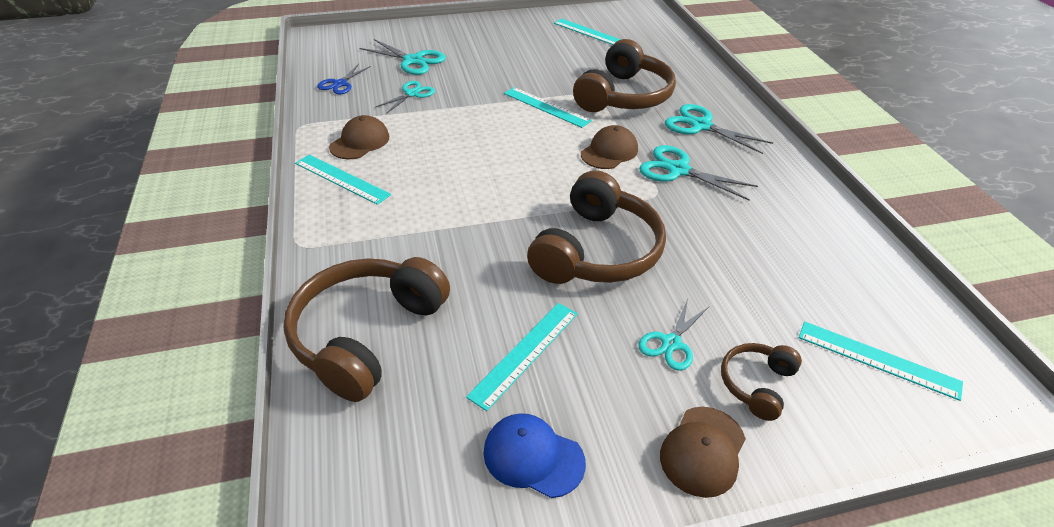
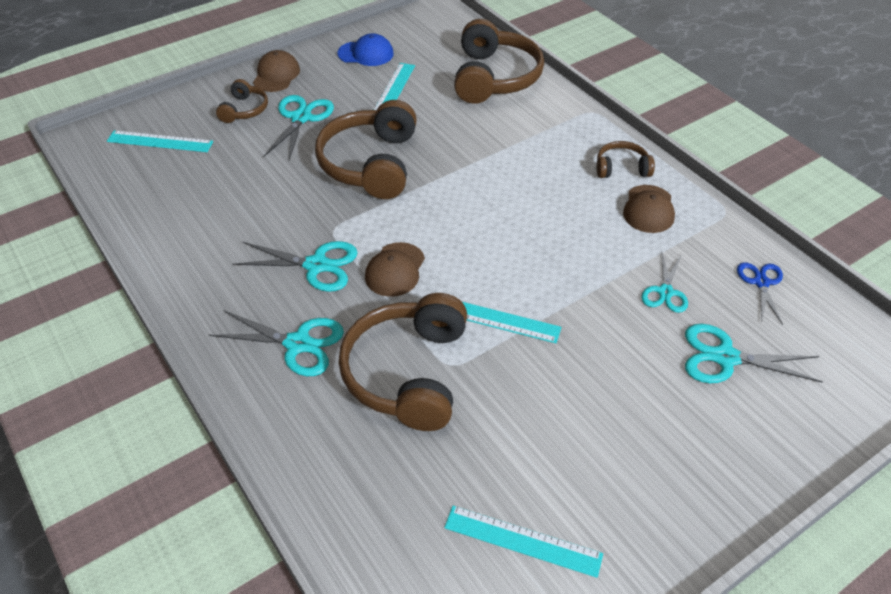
camera: 160 degrees right, 5 degrees up
turquoise ruler [295,155,391,205] -> brown headphones [597,141,655,178]
turquoise scissors [638,299,710,371] -> turquoise scissors [263,95,334,160], size x1.52

